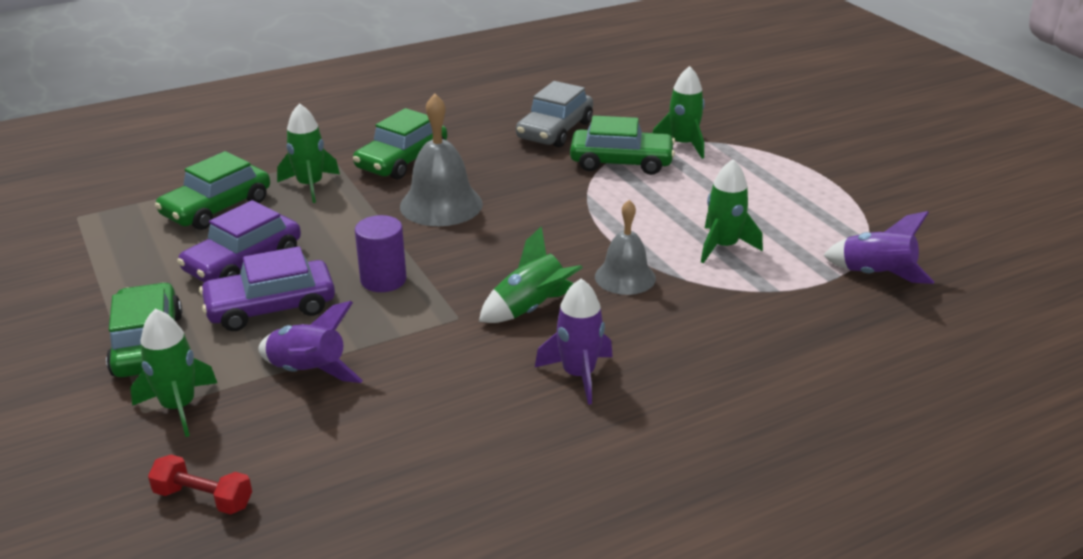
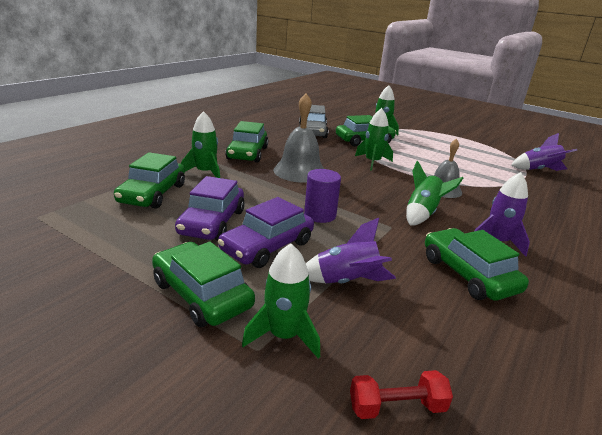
camera: 30 degrees left, 5 degrees down
green rocket [701,159,763,263] -> green rocket moved to [355,108,393,171]
none -> green car [425,228,529,301]

